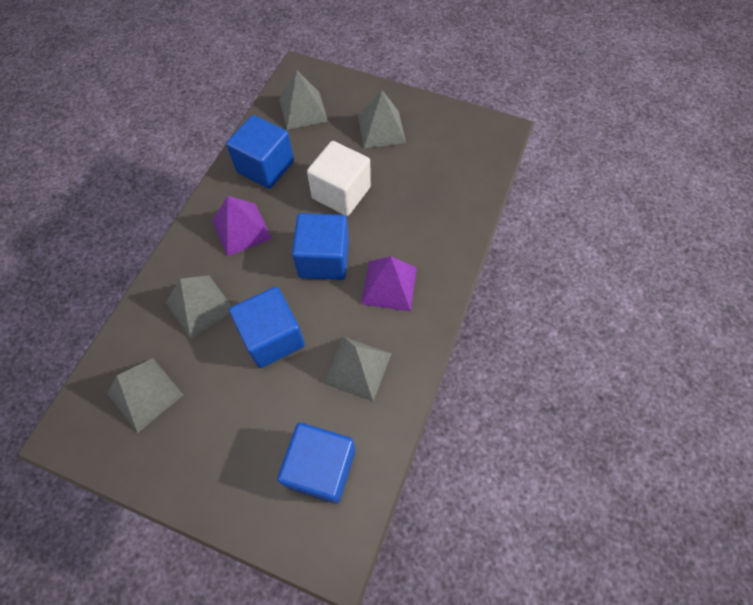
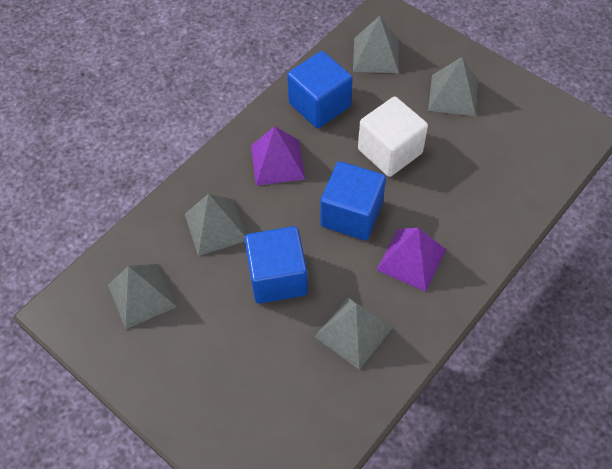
camera: 20 degrees right, 5 degrees down
blue cube [277,423,355,504] -> none

